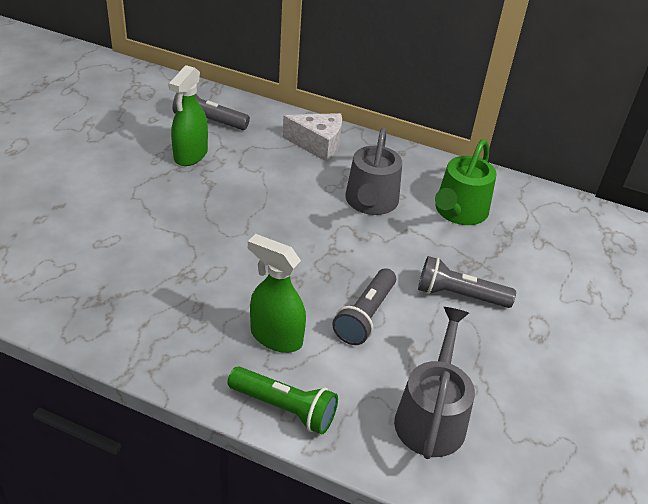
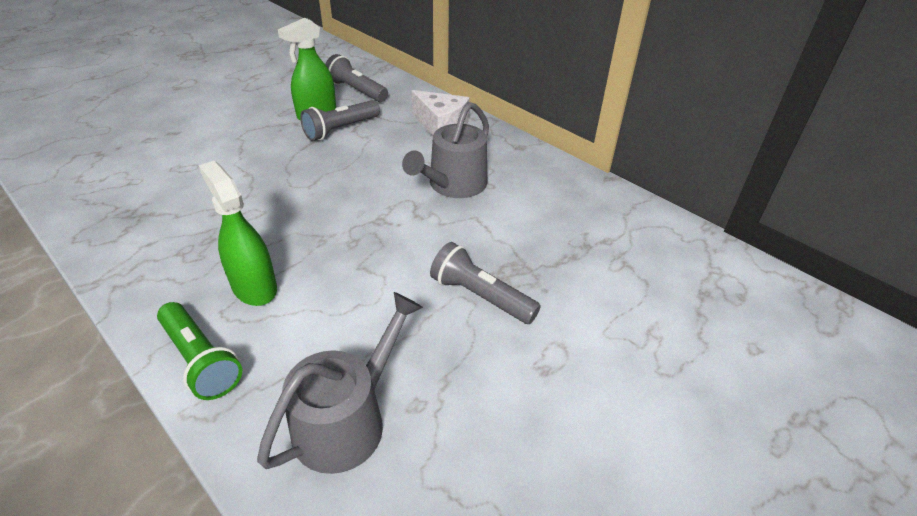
camera: 25 degrees right, 0 degrees up
grey flashlight [332,268,396,345] -> grey flashlight moved to [300,100,380,141]
green watering can [435,139,496,225] -> none

